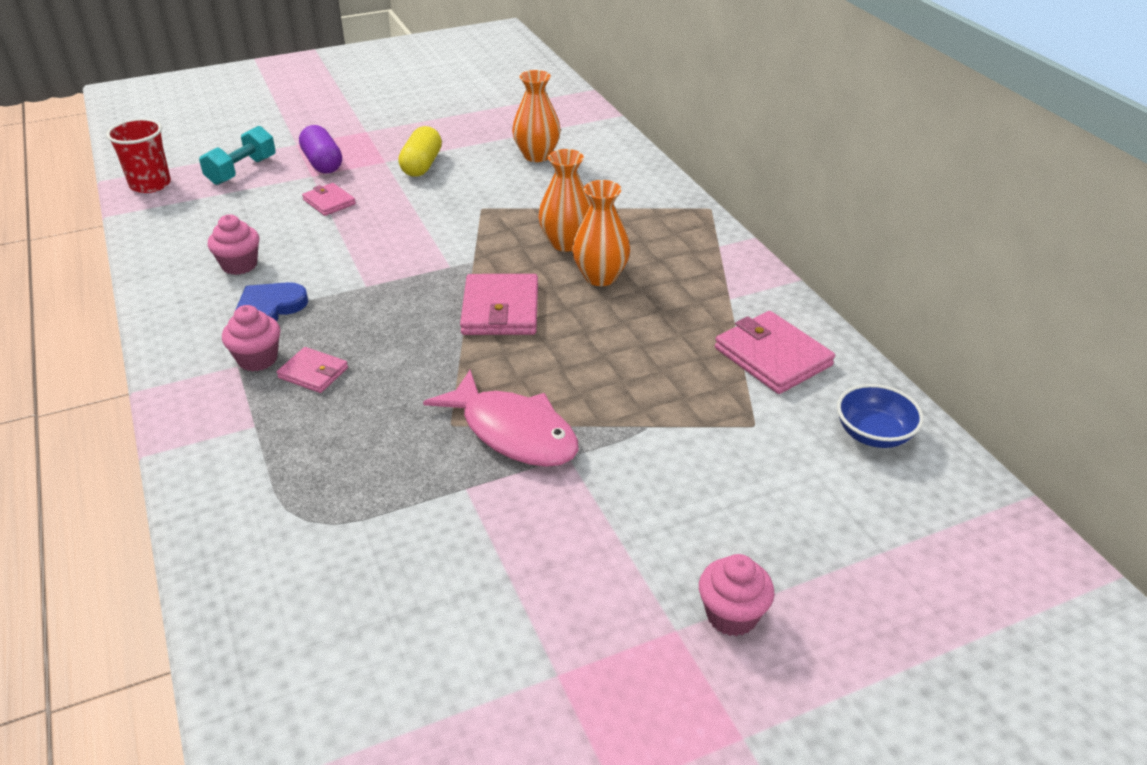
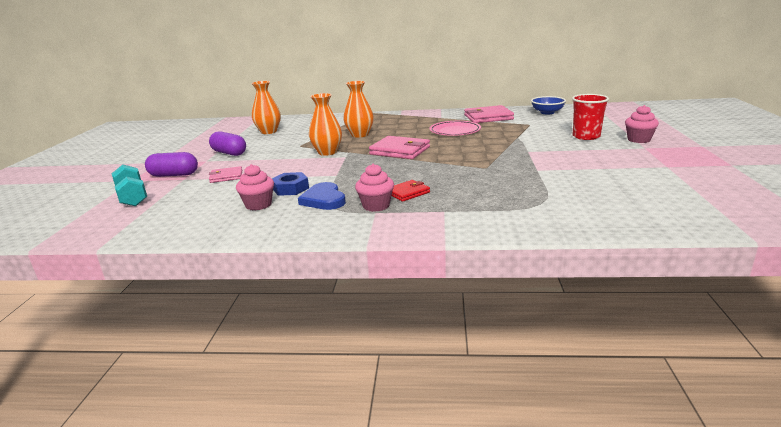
camera: 60 degrees left, 15 degrees down
red cup [106,118,171,193] -> red cup moved to [572,94,609,140]
pink wallet [277,347,348,393] -> red wallet [391,180,430,202]
yellow capsule [398,126,442,177] -> purple capsule [209,131,246,156]
pink fish [423,370,579,467] -> none
orange vase [572,180,630,286] -> orange vase moved to [309,93,342,156]
none -> blue nut [272,172,309,196]
none -> pink plate [429,121,481,136]

